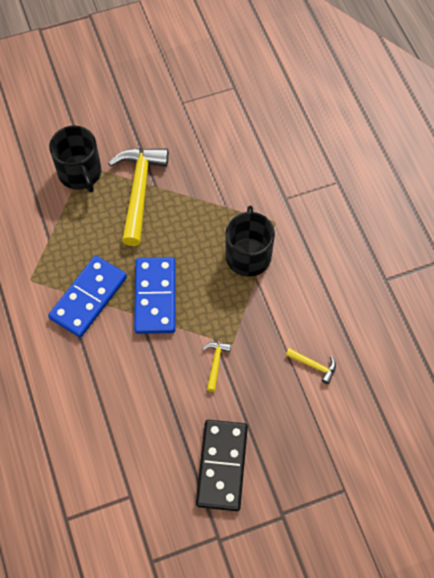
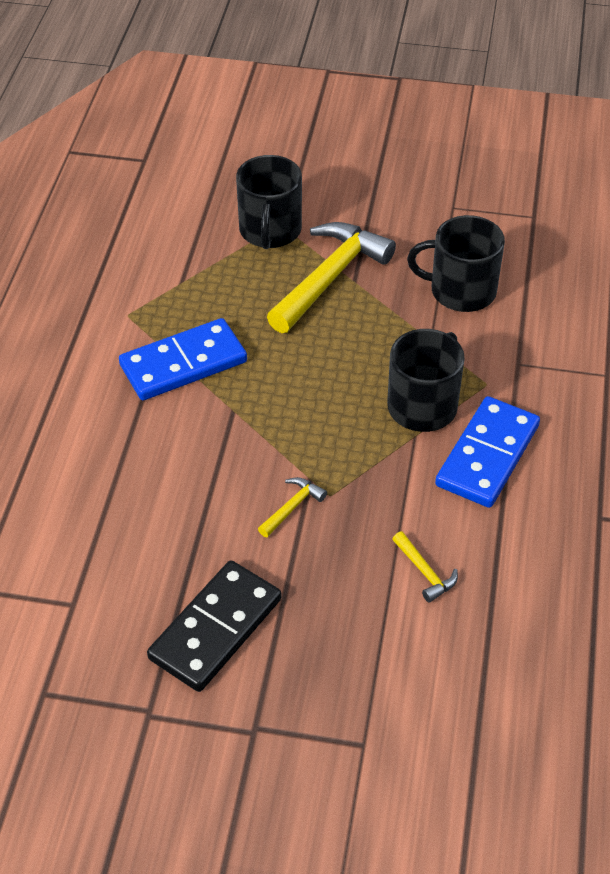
camera: 30 degrees right, 15 degrees down
blue domino [134,257,176,334] -> blue domino moved to [435,396,540,508]
none -> black mug [407,215,505,312]

